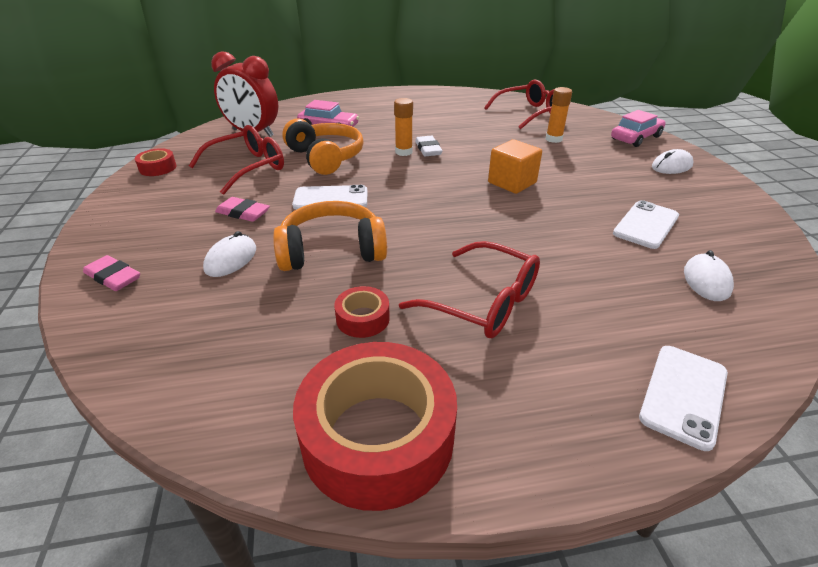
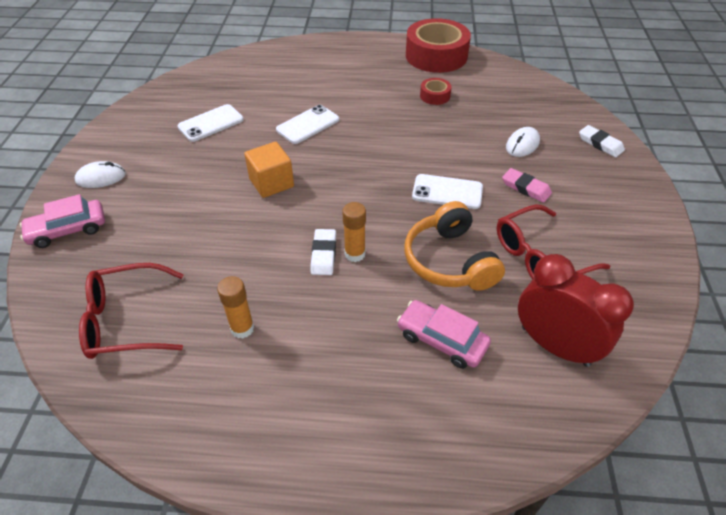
camera: 165 degrees left, 10 degrees up
pink eraser [83,255,140,291] -> white eraser [579,125,625,157]
red tape [135,148,177,176] -> none
orange headphones [273,201,387,271] -> none
red glasses [399,241,540,338] -> none
orange glue stick [546,87,572,143] -> orange glue stick moved to [217,276,254,339]
white phone [639,346,728,451] -> white phone moved to [276,105,339,144]
white mouse [684,250,734,301] -> none

